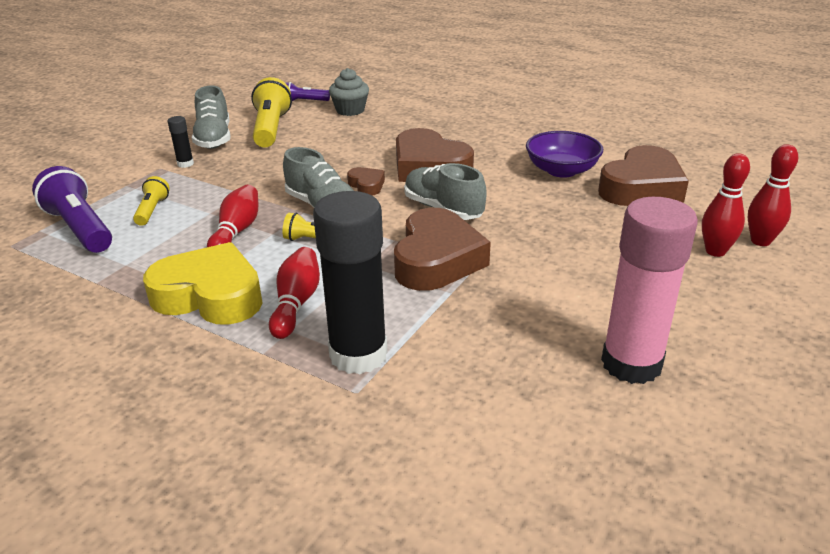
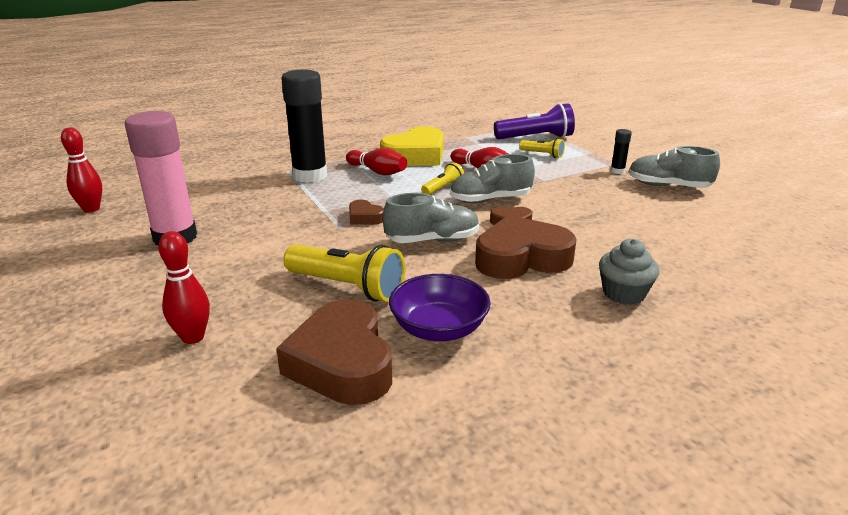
camera: 120 degrees right, 5 degrees down
yellow flashlight [251,77,292,147] -> yellow flashlight moved to [283,244,405,302]
purple flashlight [285,82,330,101] -> none
grey cupcake [329,68,369,116] -> grey cupcake moved to [599,239,659,305]
brown heart [394,208,491,291] -> brown heart [349,199,384,225], size x0.47
red bowling pin [748,144,798,246] -> red bowling pin moved to [61,127,102,213]

